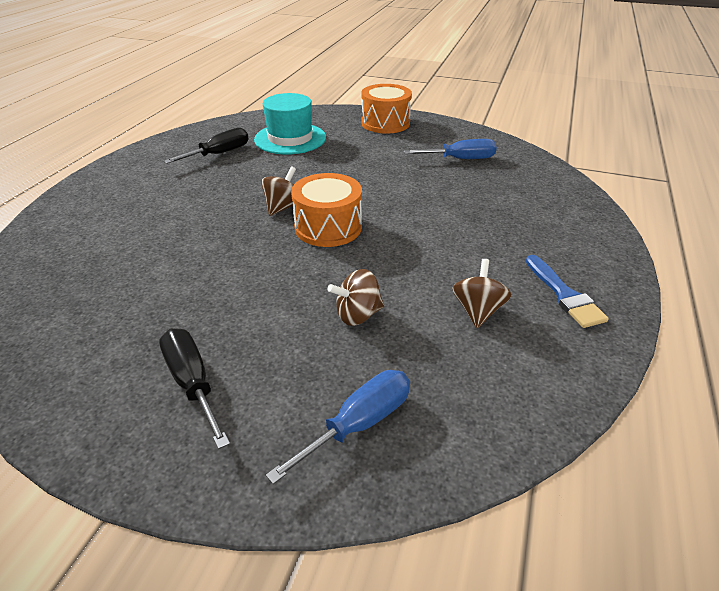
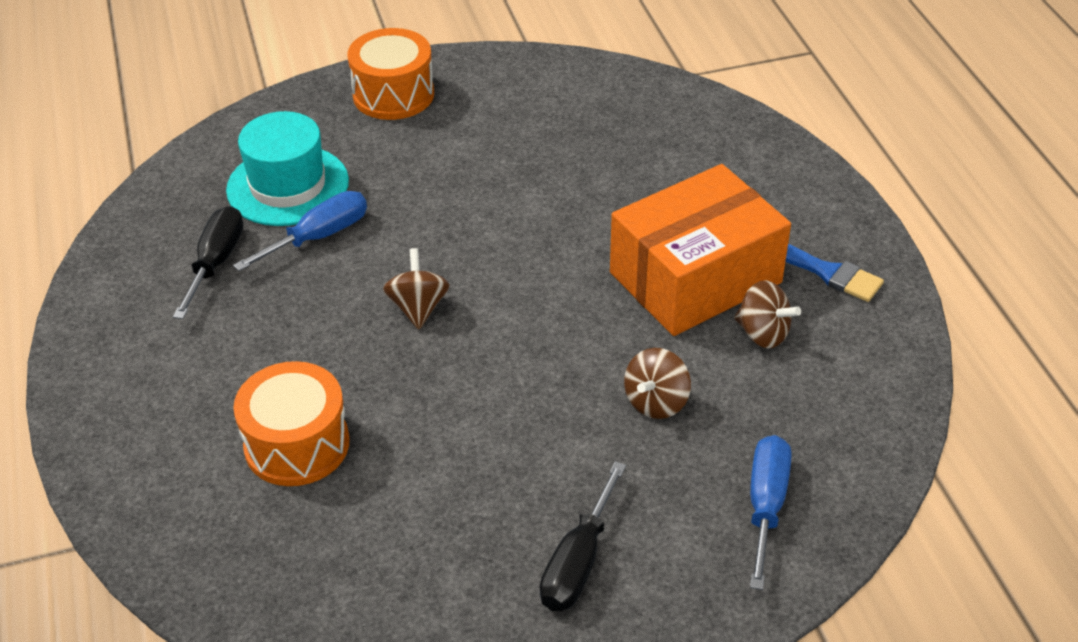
camera: 35 degrees left, 5 degrees up
black screwdriver [159,328,230,449] -> black screwdriver turned 90 degrees counterclockwise [540,461,626,611]
orange drum [291,173,362,247] -> orange drum moved to [233,361,350,486]
blue screwdriver [404,139,497,159] -> blue screwdriver moved to [233,191,367,271]
brown spinning top [452,259,512,328] -> brown spinning top turned 150 degrees clockwise [734,280,801,348]
none -> orange box [610,164,791,336]

